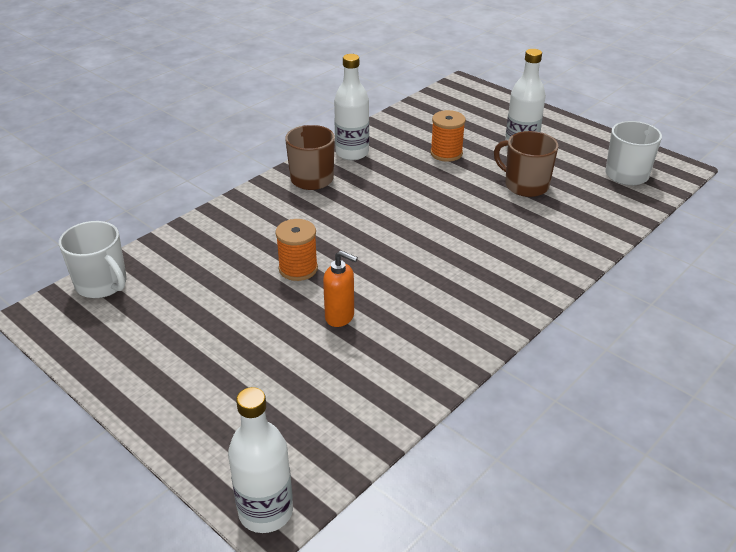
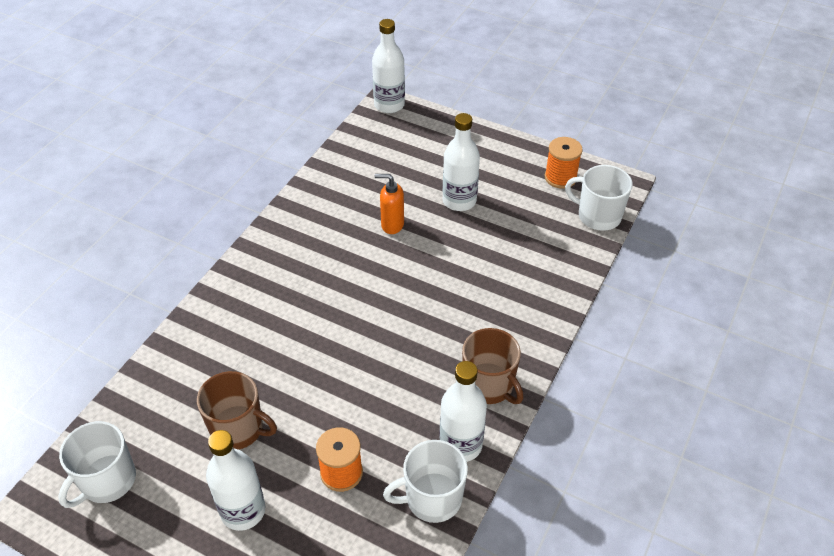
camera: 165 degrees right, 10 degrees up
orange spool [275,219,318,281] -> orange spool moved to [545,137,583,189]
none -> white mug [383,440,468,523]
none -> white bottle [442,113,480,211]

